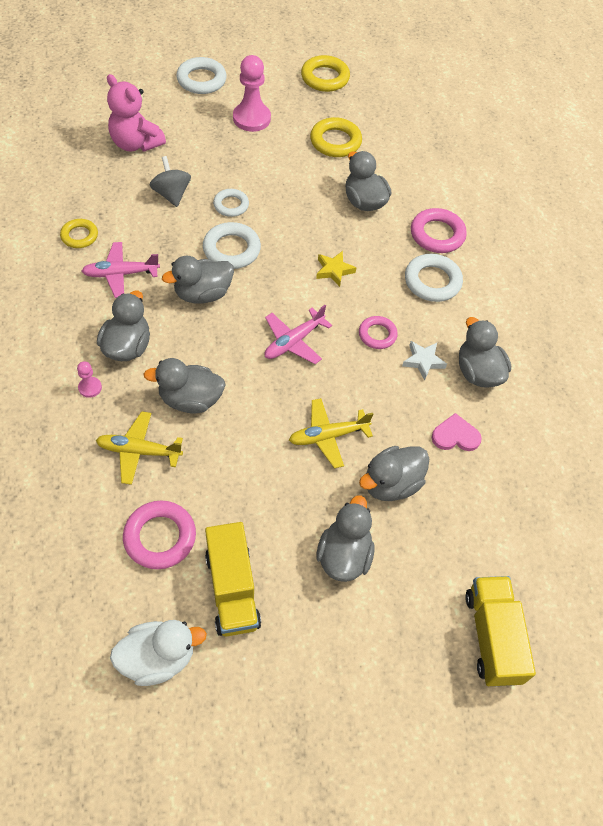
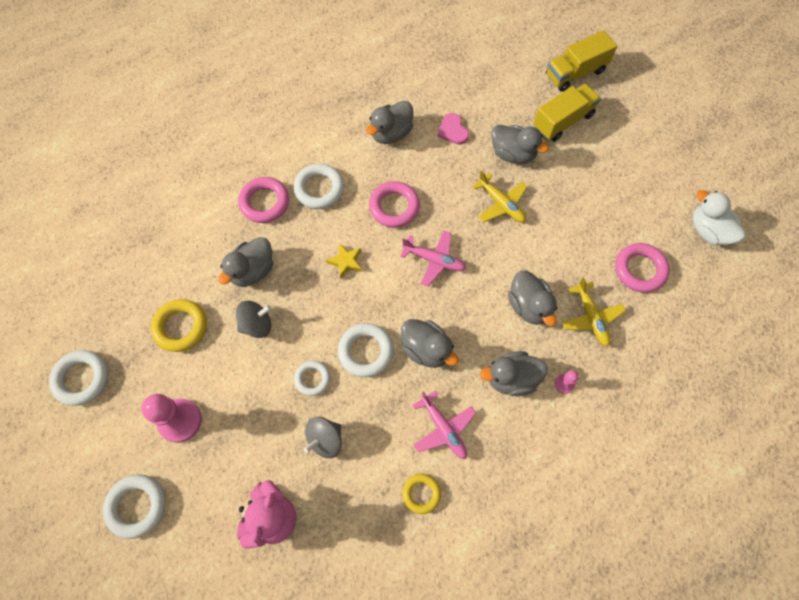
camera: 110 degrees left, 10 degrees up
yellow truck [205,522,261,636] -> yellow truck moved to [533,84,601,141]
yellow ring [301,55,350,92] -> white ring [49,350,108,406]
grey duck [317,495,375,582] -> none
pink ring [359,316,398,349] -> pink ring [369,181,420,228], size x1.56
white star [402,341,447,380] -> none
none -> grey spinning top [236,301,271,338]

